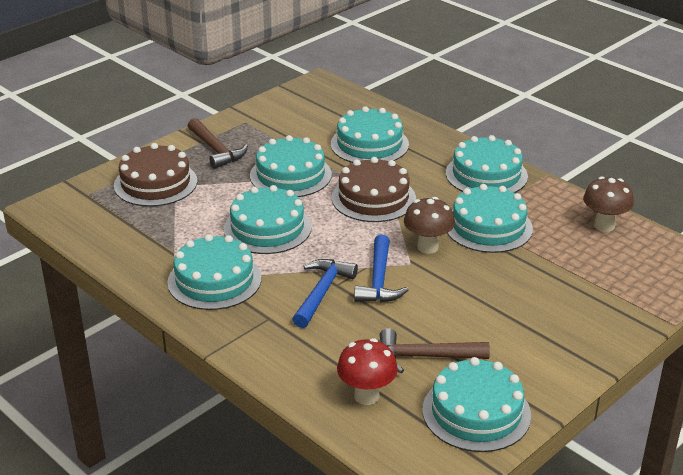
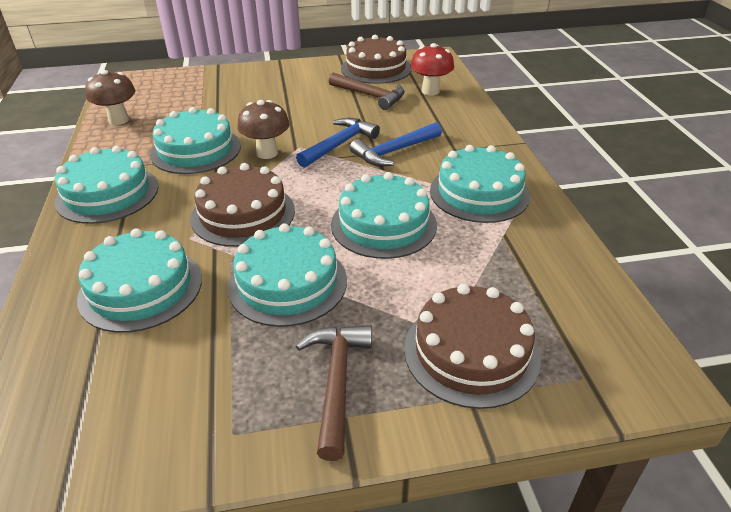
camera: 145 degrees left, 5 degrees up
turquoise cake [422,357,531,452] -> brown cake [341,35,412,84]

